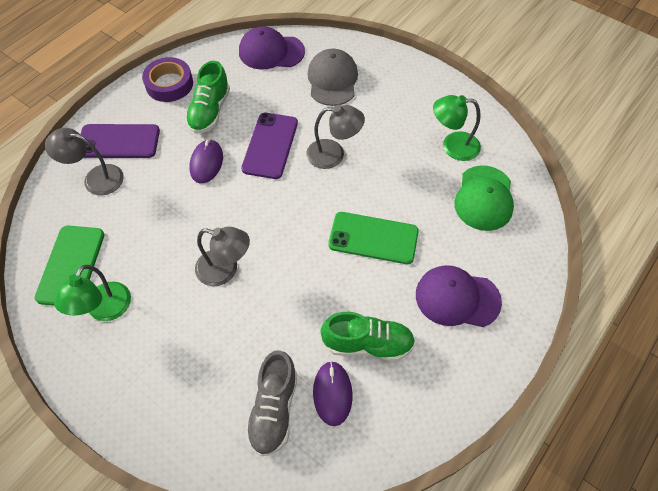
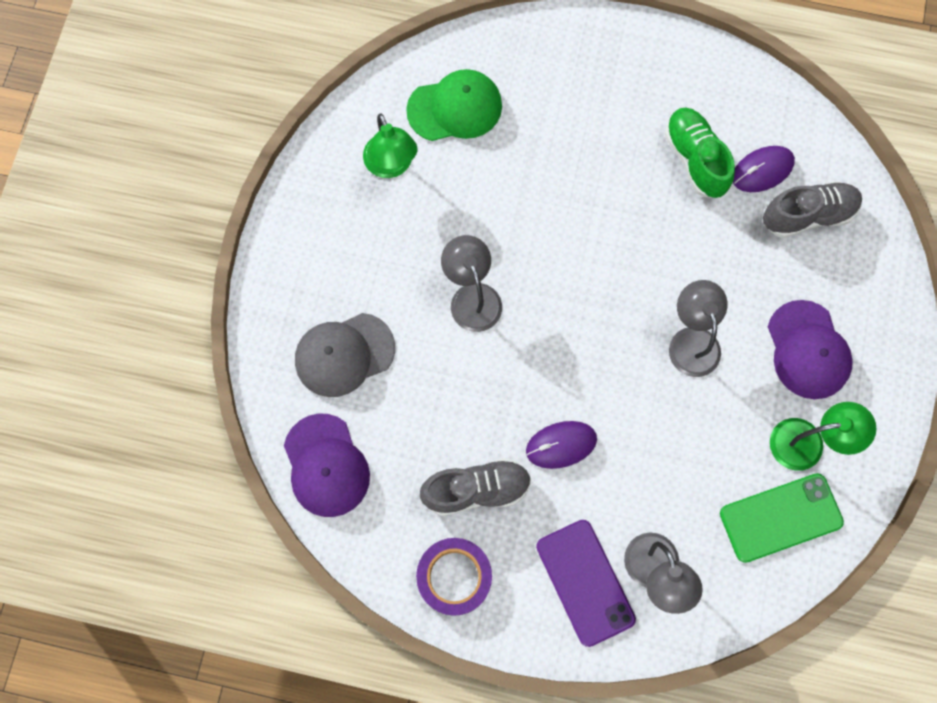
camera: 115 degrees left, 15 degrees up
green shoe [185,61,230,134] -> grey shoe [420,458,531,516]
purple phone [241,113,298,179] -> none
green phone [328,212,419,264] -> none
purple cap [416,265,502,327] -> purple cap moved to [768,300,853,399]

